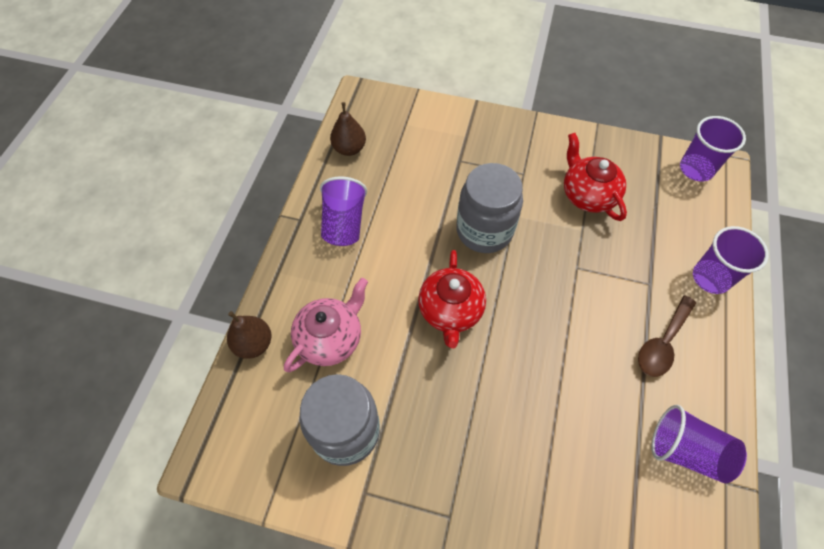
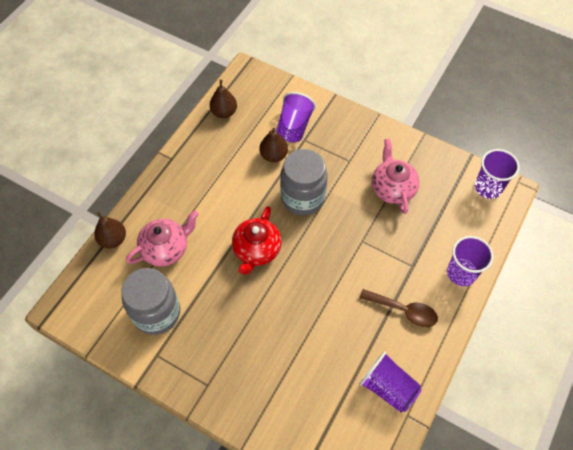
camera: 15 degrees right, 0 degrees up
purple cup [320,177,367,246] -> purple cup moved to [276,92,316,142]
red teapot [564,133,627,221] -> pink teapot [372,139,420,214]
brown spoon [638,295,696,377] -> brown spoon turned 120 degrees counterclockwise [359,289,438,327]
none -> brown pear [260,128,288,162]

